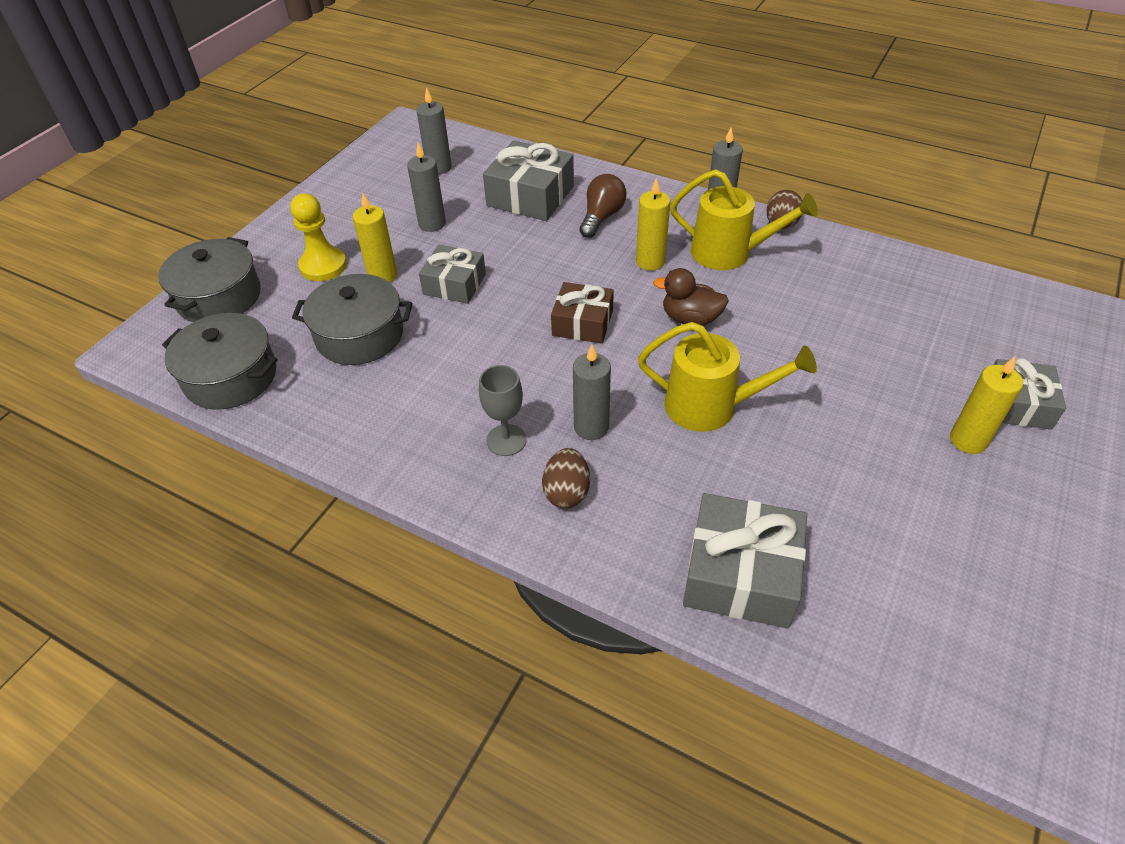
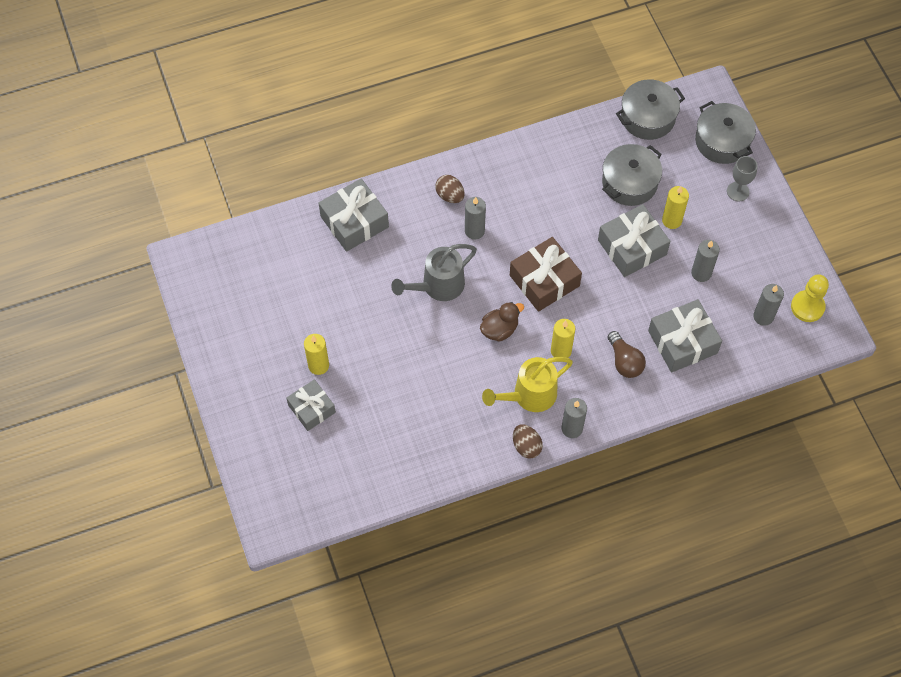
camera: 130 degrees right, 15 degrees up
yellow pawn [290,193,347,281] -> yellow pawn moved to [791,274,829,322]
grey gift [419,245,486,304] -> grey gift [598,204,670,277], size x1.53
grey goblet [479,365,527,456] -> grey goblet moved to [727,156,757,201]
brown gift [551,282,614,344] -> brown gift [510,237,582,312], size x1.53
yellow watering can [638,322,817,432] -> grey watering can [391,244,477,301]

